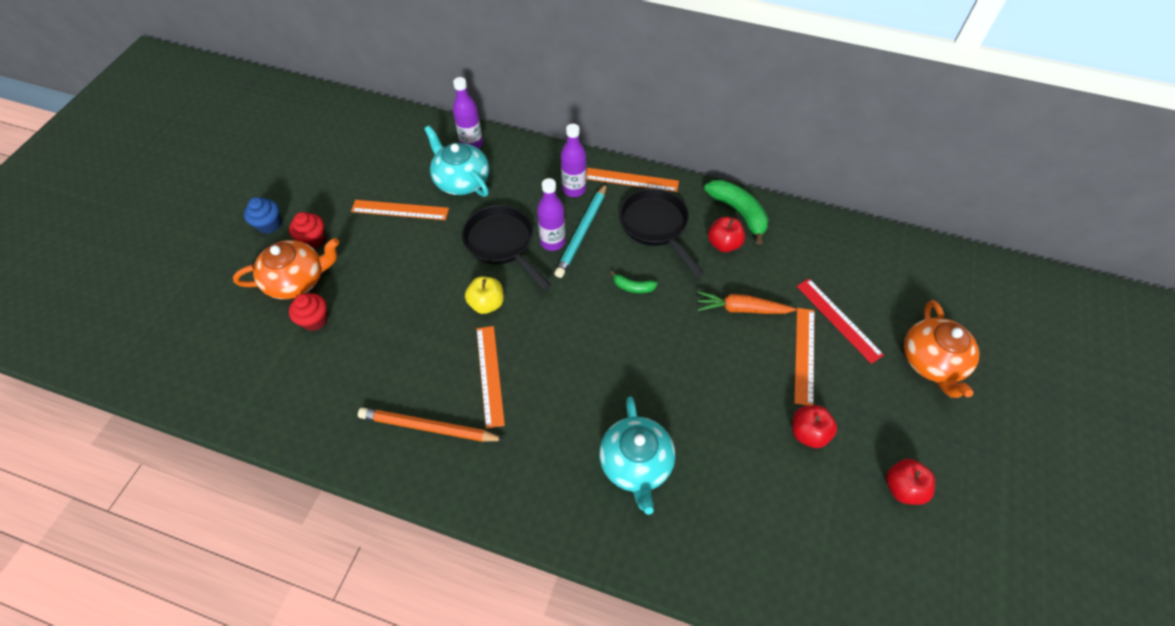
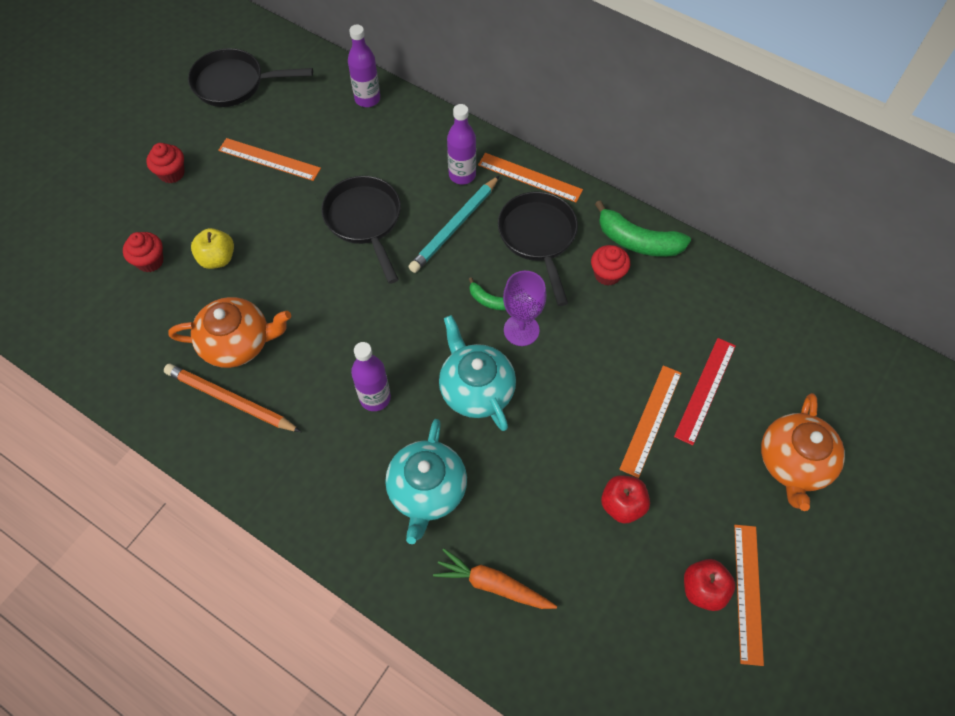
camera: 15 degrees right, 5 degrees up
orange teapot [233,238,339,299] -> orange teapot moved to [169,297,291,368]
blue cupcake [244,197,281,234] -> none
turquoise teapot [424,125,489,197] -> turquoise teapot moved to [439,315,516,431]
yellow apple [465,277,504,314] -> yellow apple moved to [191,228,234,269]
orange ruler [477,326,505,429] -> orange ruler moved to [734,525,764,666]
purple bottle [537,178,565,251] -> purple bottle moved to [351,342,391,411]
orange carrot [697,291,796,314] -> orange carrot moved to [433,549,557,609]
green banana [704,180,769,245] -> green banana turned 135 degrees clockwise [595,200,691,257]
red apple [708,217,745,252] -> red cupcake [591,245,630,286]
red ruler [797,279,884,364] -> red ruler turned 45 degrees clockwise [674,338,736,445]
none -> black pan [188,48,313,107]
none -> purple goblet [503,271,546,346]

